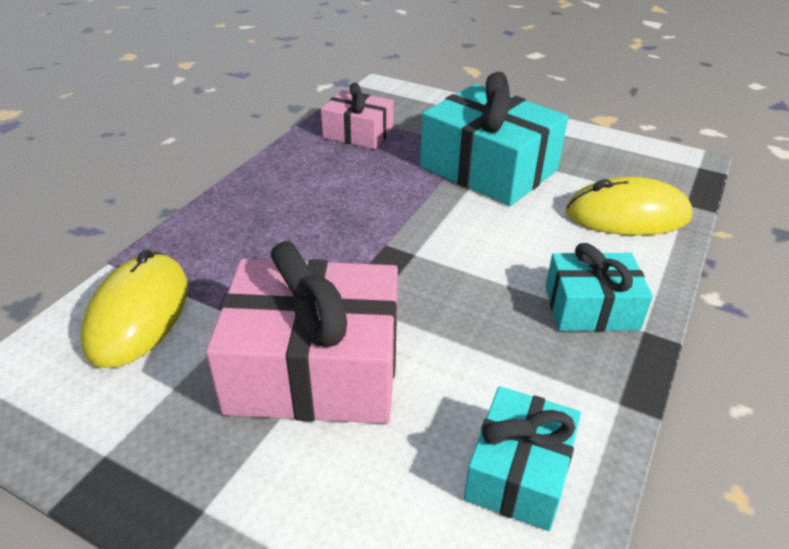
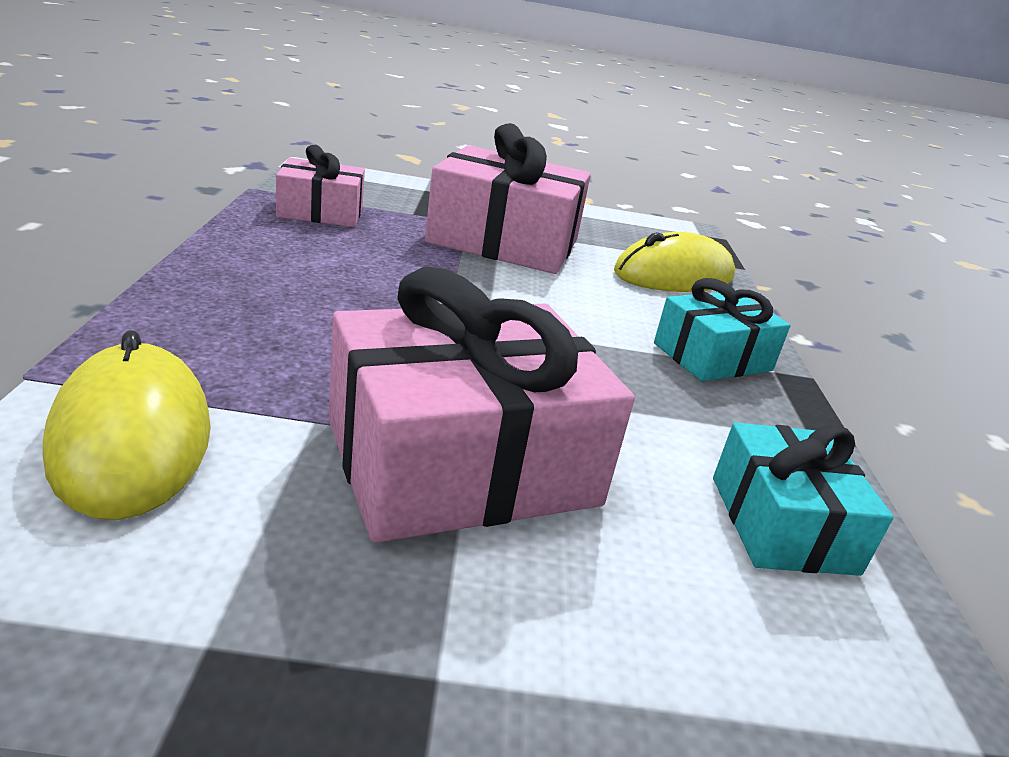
camera: 30 degrees left, 10 degrees down
turquoise gift [420,72,568,206] -> pink gift [425,123,591,274]

